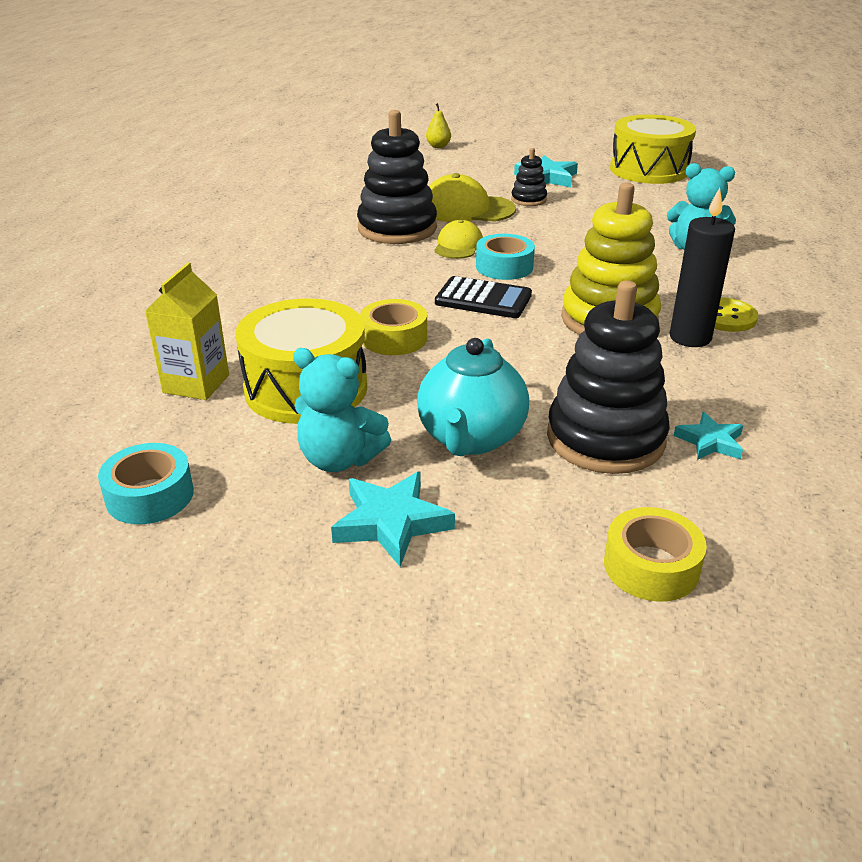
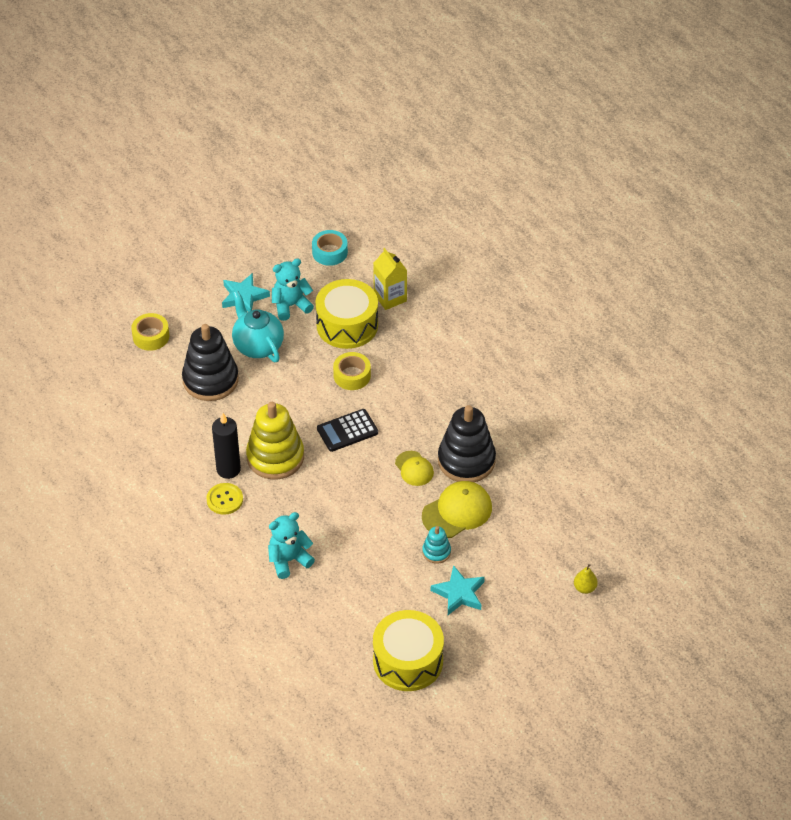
camera: 135 degrees right, 15 degrees up
turquoise tape [476,234,535,280] -> none
black stacking toy [511,148,547,206] -> turquoise stacking toy [422,526,451,564]
turquoise star [674,412,743,460] -> none

